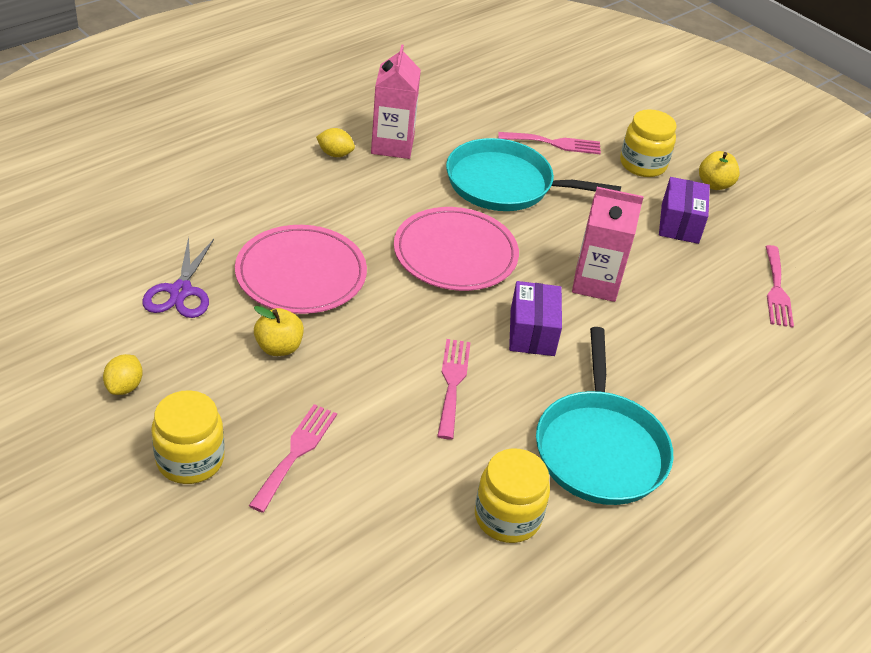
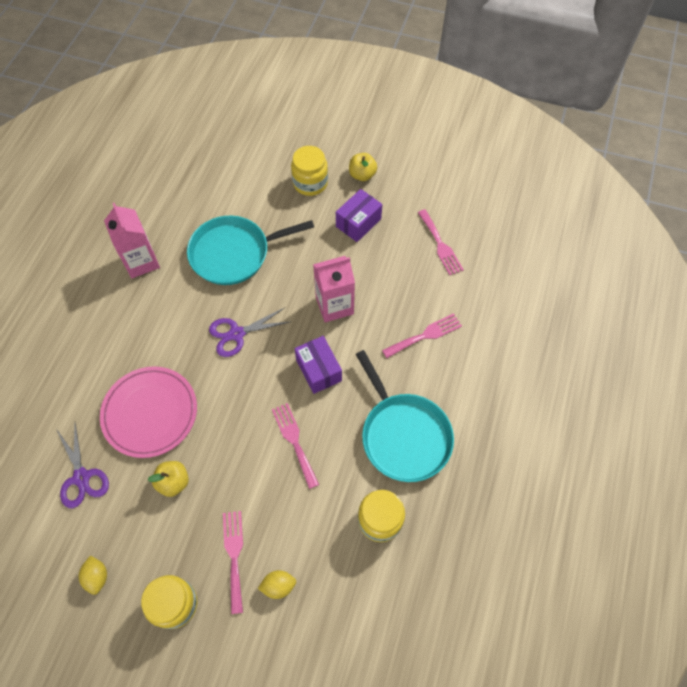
camera: 25 degrees left, 20 degrees up
yellow lemon [316,128,355,157] -> yellow lemon moved to [258,570,296,599]
pink plate [394,207,519,291] -> purple scissors [209,308,289,357]
pink fork [498,132,601,154] -> pink fork moved to [382,313,462,358]
purple box [659,177,710,244] -> purple box turned 60 degrees clockwise [336,189,382,242]

